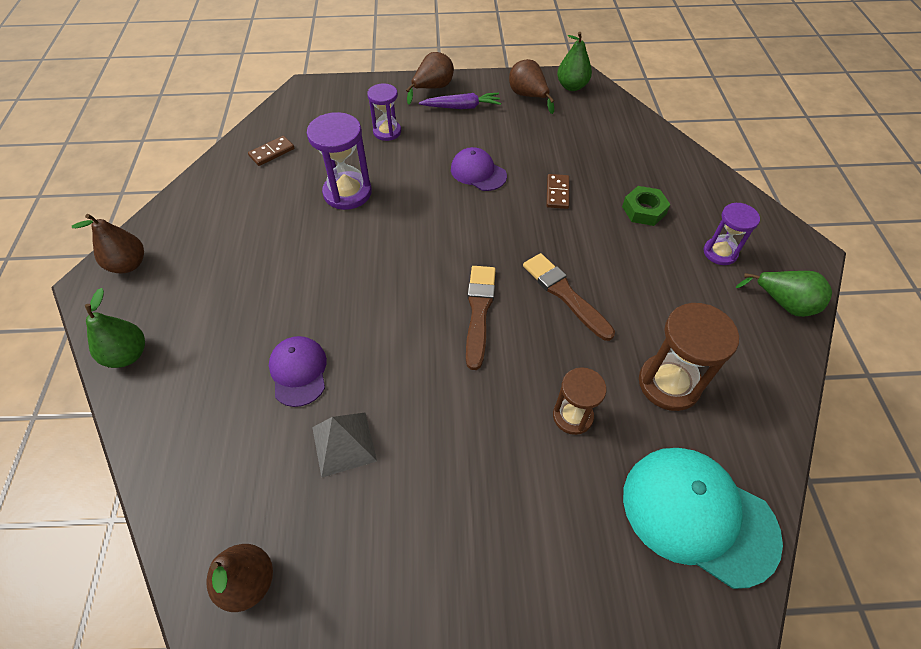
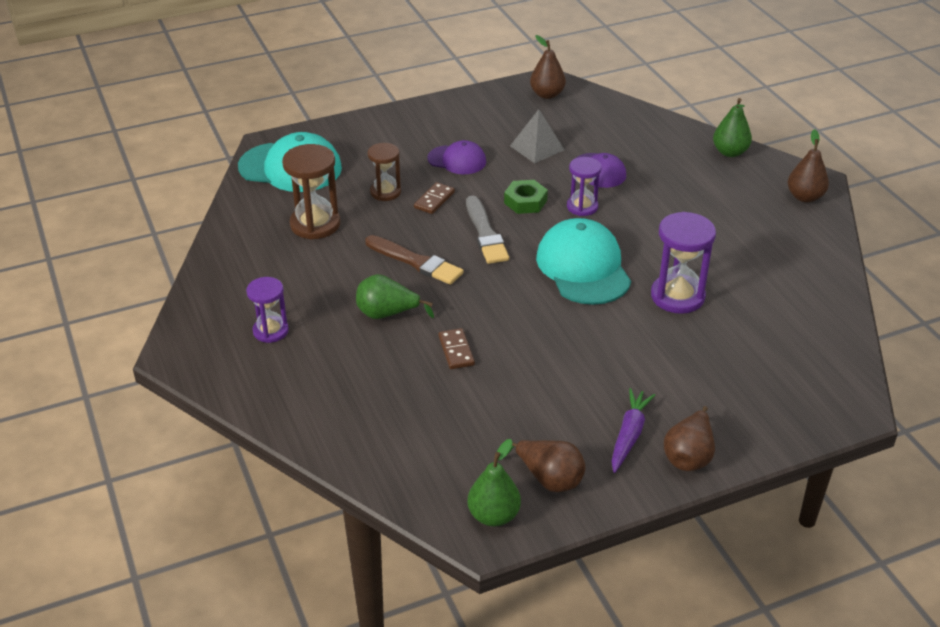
camera: 160 degrees right, 15 degrees down
brown domino [248,136,294,166] -> brown domino moved to [414,182,455,214]
purple hourglass [367,83,401,141] -> purple hourglass moved to [567,157,602,216]
purple carrot [419,93,501,109] -> purple carrot turned 135 degrees clockwise [611,388,655,473]
purple cap [451,147,507,191] -> purple cap moved to [427,140,486,174]
brown brush [466,266,496,370] -> grey brush [466,195,509,264]
green nut [622,186,671,226] -> green nut moved to [504,180,548,214]
green pear [736,271,832,317] -> green pear moved to [356,274,434,319]
none -> turquoise cap [536,218,631,305]

